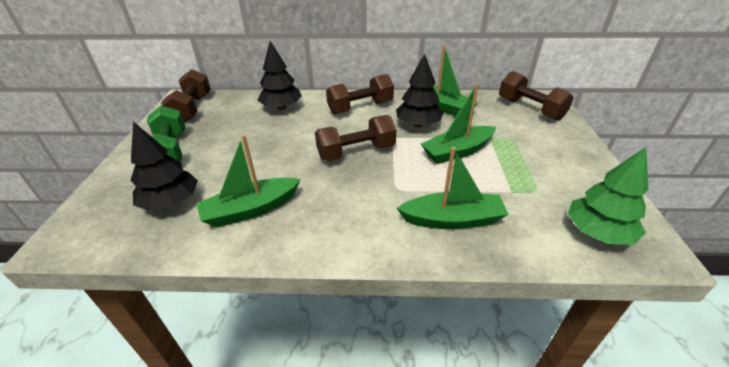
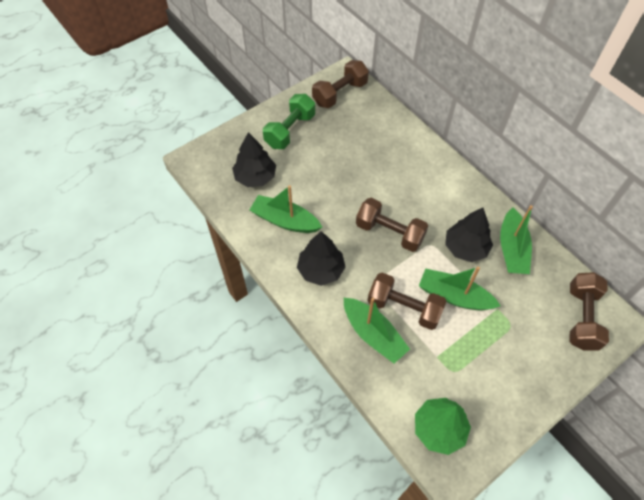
camera: 50 degrees right, 20 degrees up
black tree [257,41,302,110] -> black tree moved to [297,231,345,286]
brown dumbbell [326,74,394,114] -> brown dumbbell moved to [368,272,447,330]

